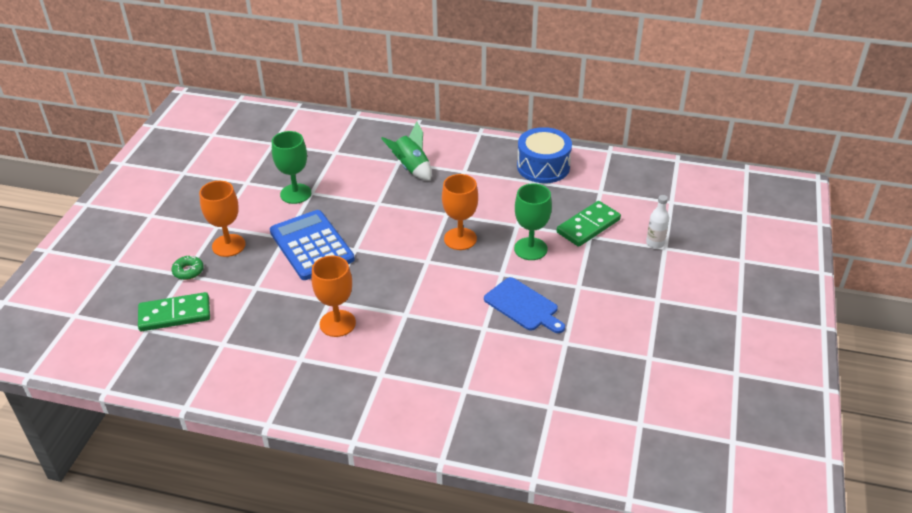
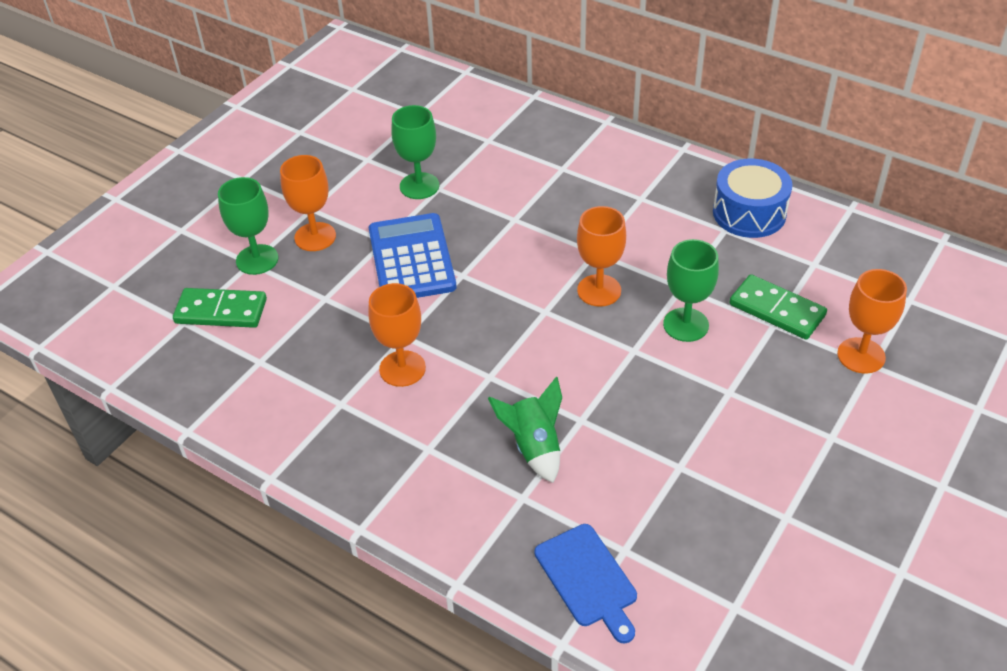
camera: 20 degrees right, 5 degrees up
green donut [172,256,204,280] -> green goblet [218,177,278,275]
green rocket [381,122,432,181] -> green rocket moved to [488,376,562,483]
blue cutting board [484,277,565,333] -> blue cutting board moved to [535,524,637,643]
green domino [557,201,621,247] -> green domino turned 60 degrees clockwise [729,274,827,340]
white bottle [646,195,669,249] -> orange goblet [837,269,907,374]

